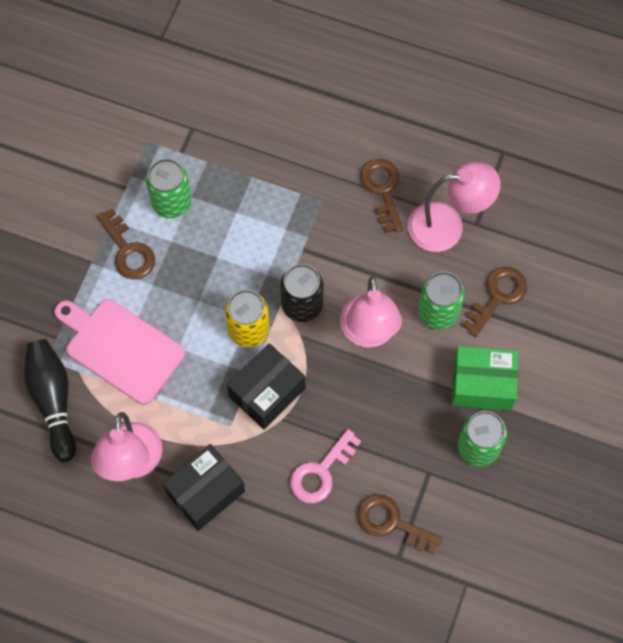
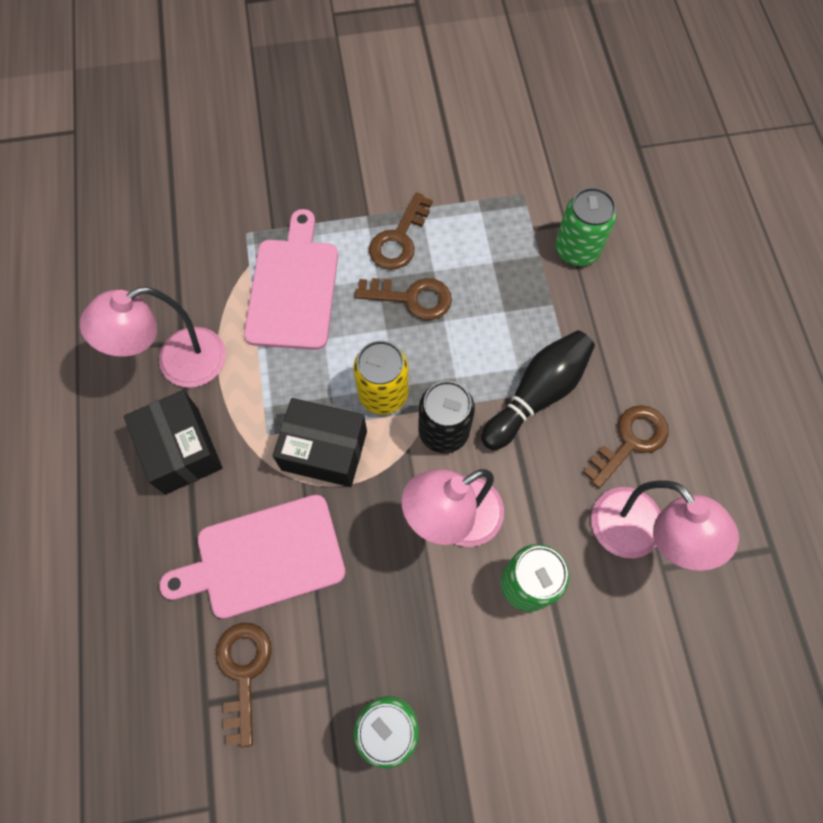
camera: 60 degrees right, 0 degrees up
black bowling pin [24,339,76,462] -> black bowling pin moved to [481,330,595,450]
green can [146,159,192,218] -> green can moved to [555,187,616,266]
black box [162,444,245,531] -> black box turned 45 degrees clockwise [124,390,223,494]
pink key [290,429,361,504] -> pink cutting board [159,495,346,619]
green box [452,346,519,411] -> none
brown key [462,267,527,337] -> brown key moved to [355,278,452,320]

